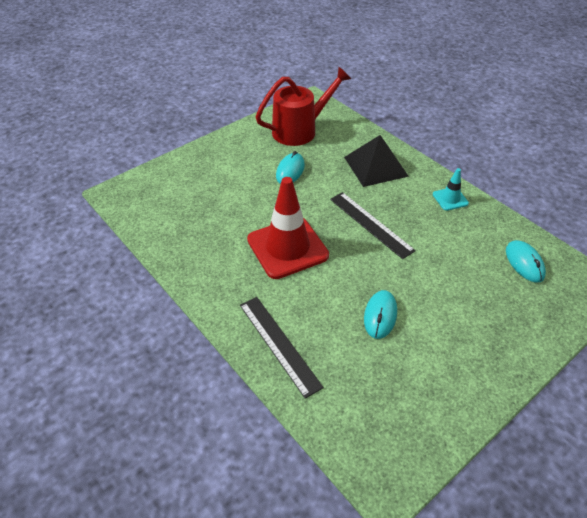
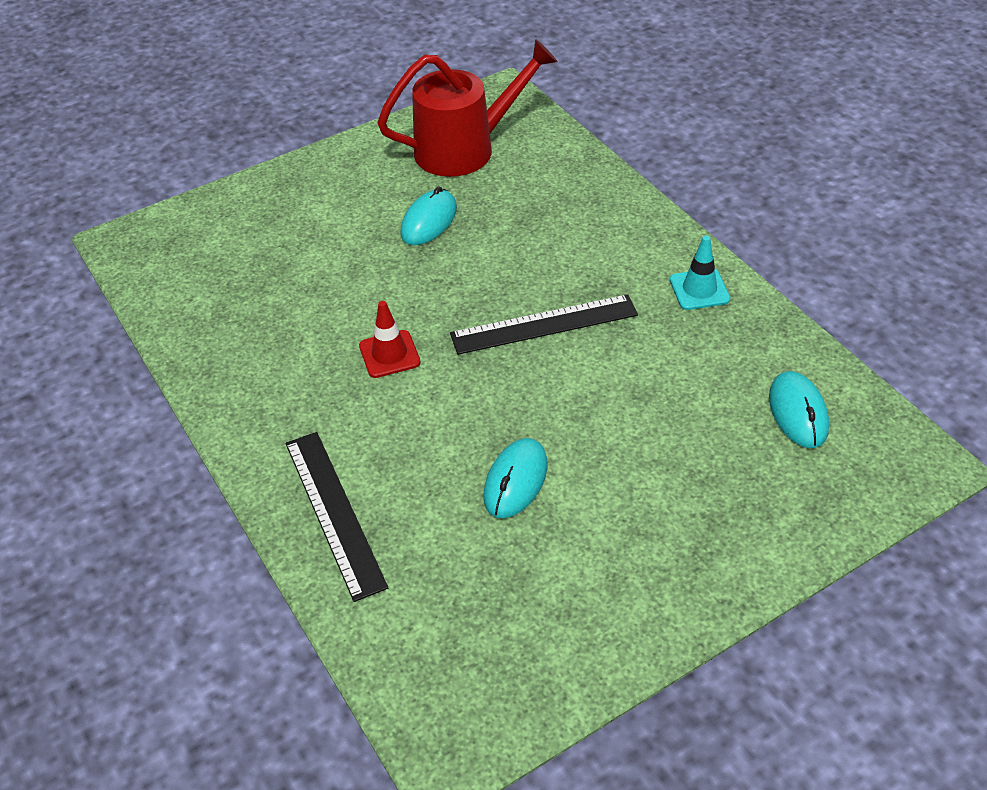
camera: 10 degrees right, 0 degrees up
red traffic cone [247,177,329,279] -> red traffic cone [359,301,421,378], size x0.47
black ruler [330,192,416,259] -> black ruler turned 75 degrees counterclockwise [450,294,638,355]
black pyramid [344,135,409,187] -> none

